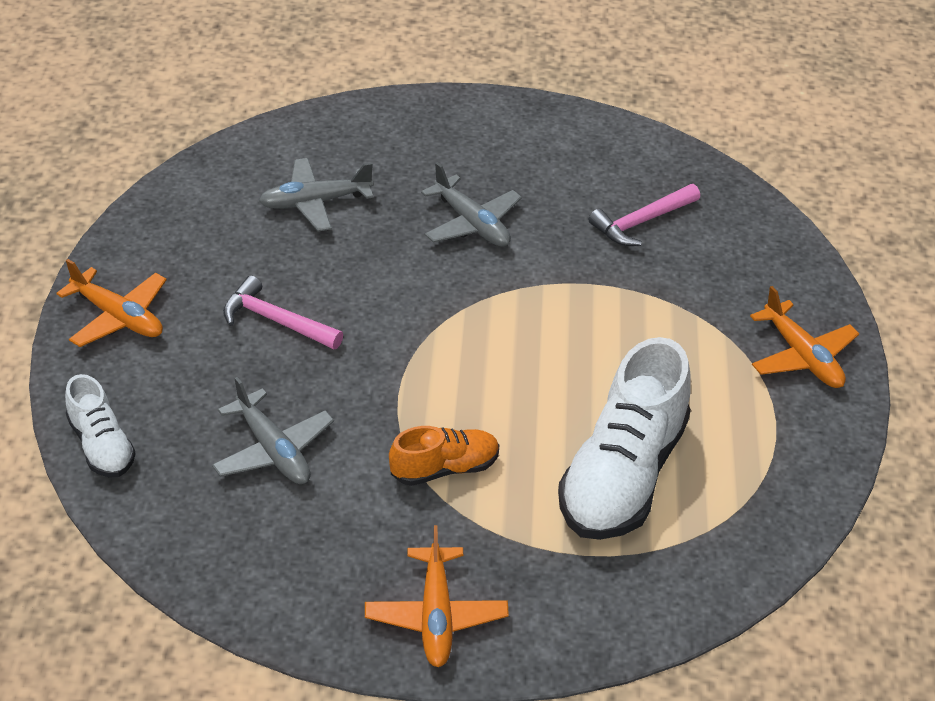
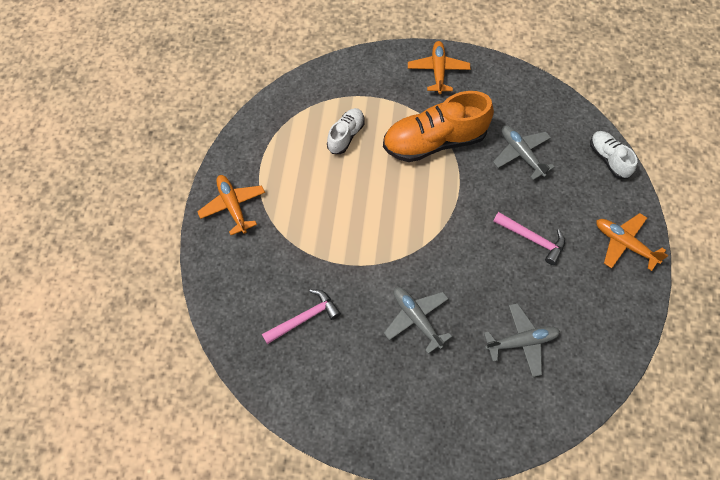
camera: 175 degrees left, 20 degrees up
orange shoe [389,426,499,486] -> orange shoe [383,91,494,162], size x1.91
white shoe [558,337,691,540] -> white shoe [327,108,365,154], size x0.52

